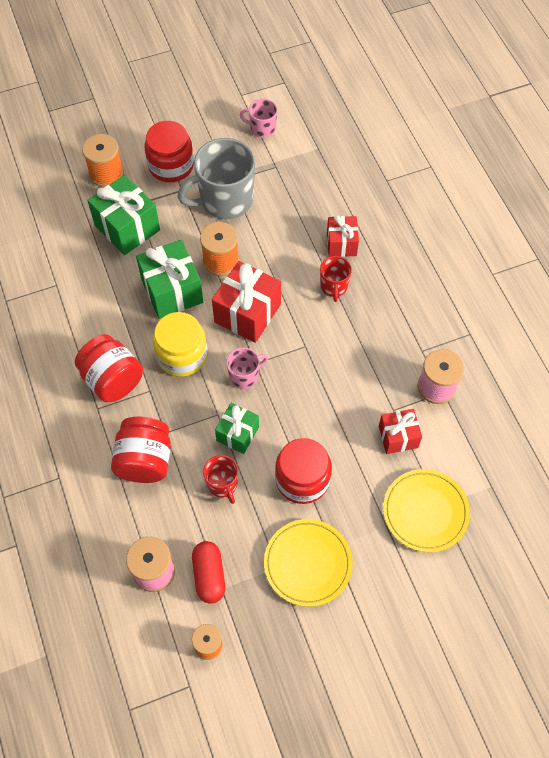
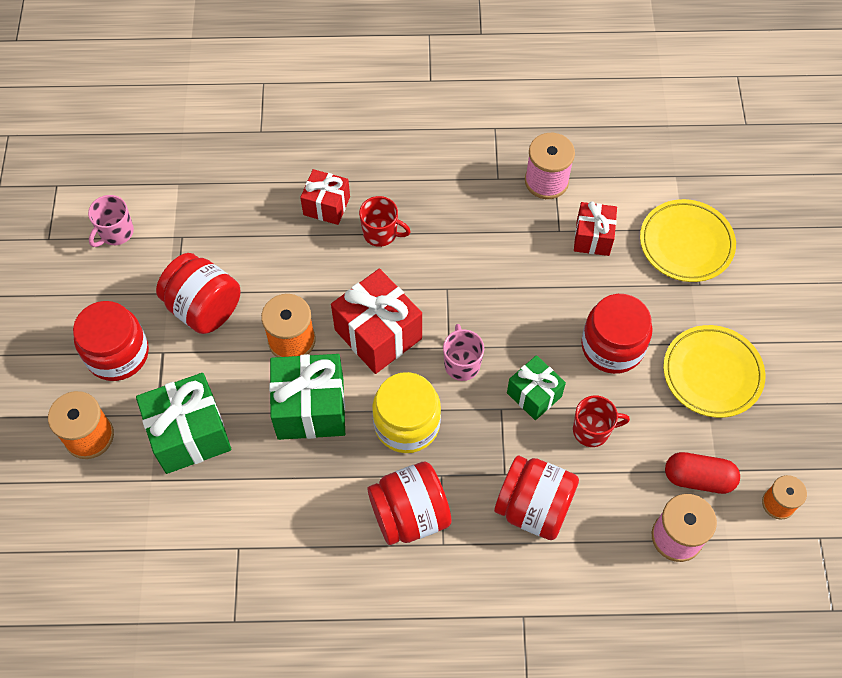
camera: 70 degrees left, 0 degrees up
grey mug [177,138,255,219] -> red jar [156,253,240,334]

